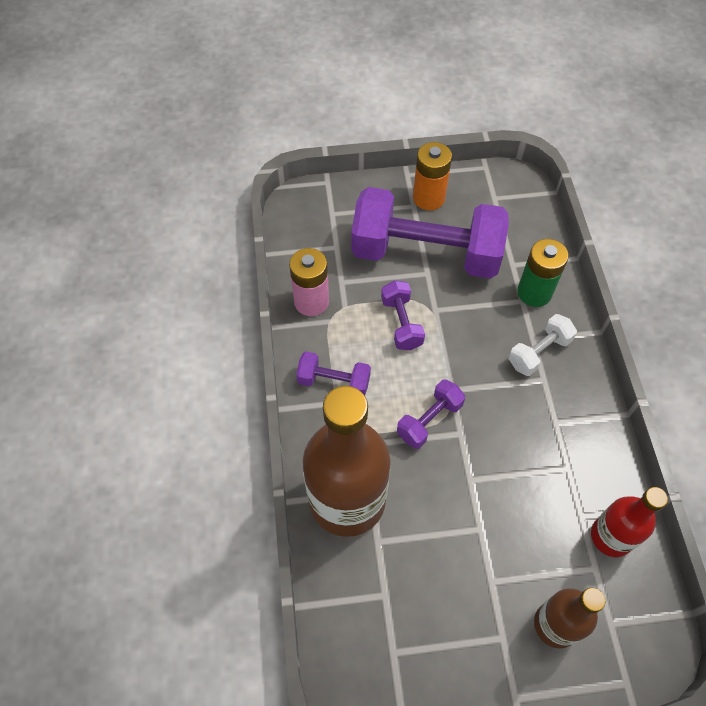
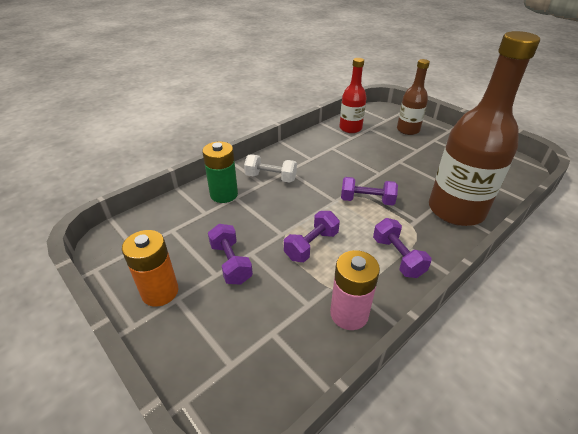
camera: 125 degrees left, 20 degrees down
purple dumbbell [351,187,509,279] -> purple dumbbell [208,224,253,284], size x0.44

